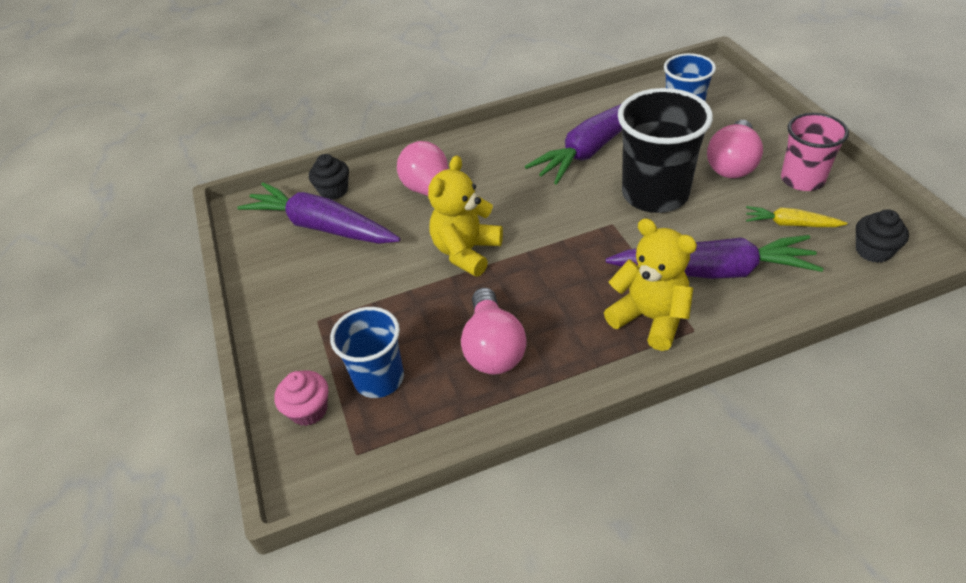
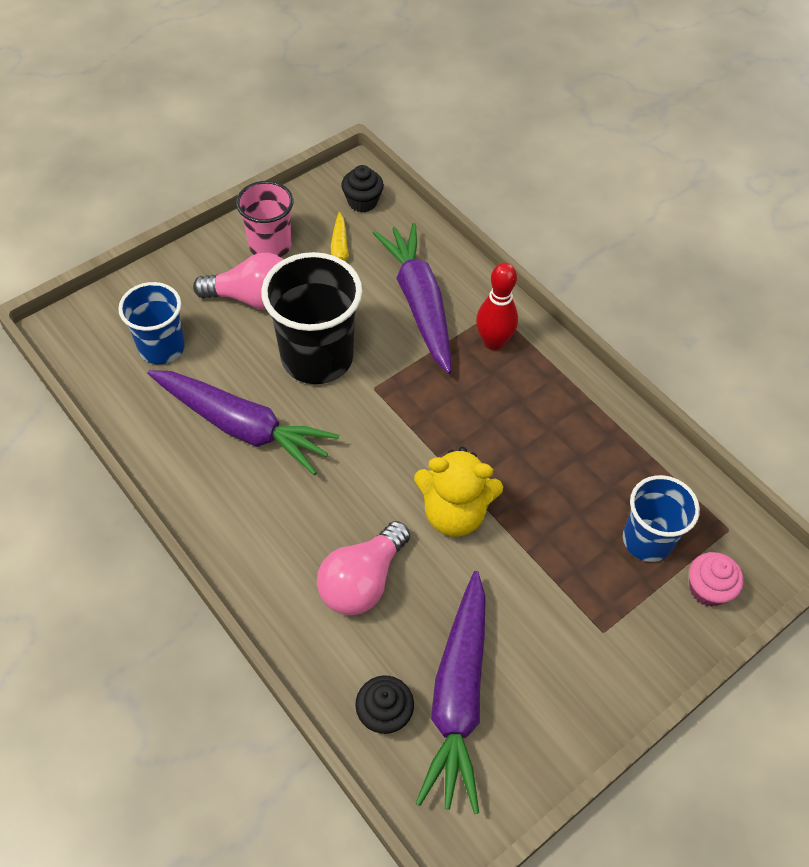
camera: 115 degrees left, 10 degrees up
pink light bulb [461,288,527,375] -> none
yellow teddy bear [604,218,697,351] -> red bowling pin [476,263,518,350]

